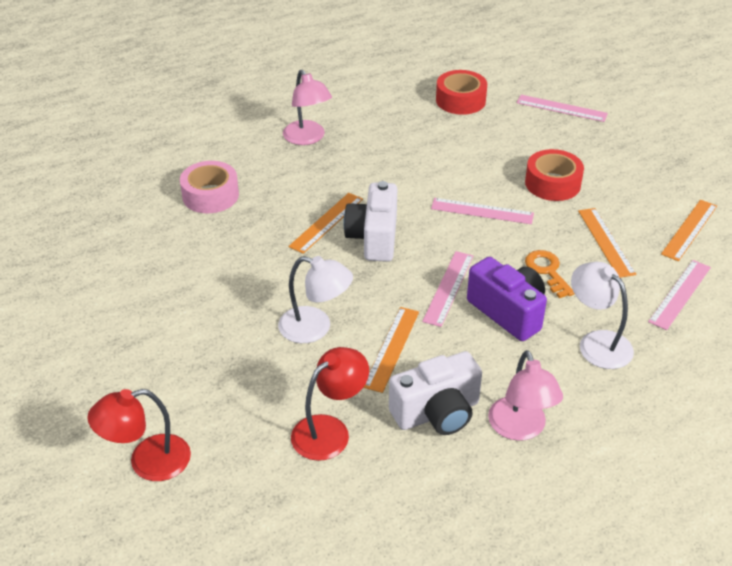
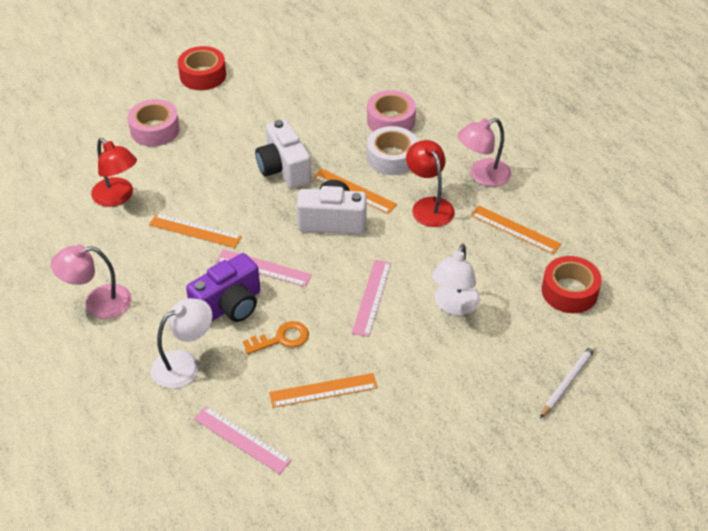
camera: 90 degrees right, 5 degrees up
red lamp [87,389,191,481] -> red lamp moved to [406,140,455,227]
white lamp [278,256,353,343] -> white lamp moved to [432,244,480,315]
white camera [389,351,482,435] -> white camera moved to [255,119,311,188]
pink ruler [517,95,608,122] -> white pencil [540,345,596,418]
red tape [525,149,584,201] -> red tape moved to [178,46,226,90]
orange ruler [661,200,717,261] -> orange ruler moved to [471,206,561,254]
none -> pink tape [128,99,180,147]
none -> white tape [367,126,418,175]

